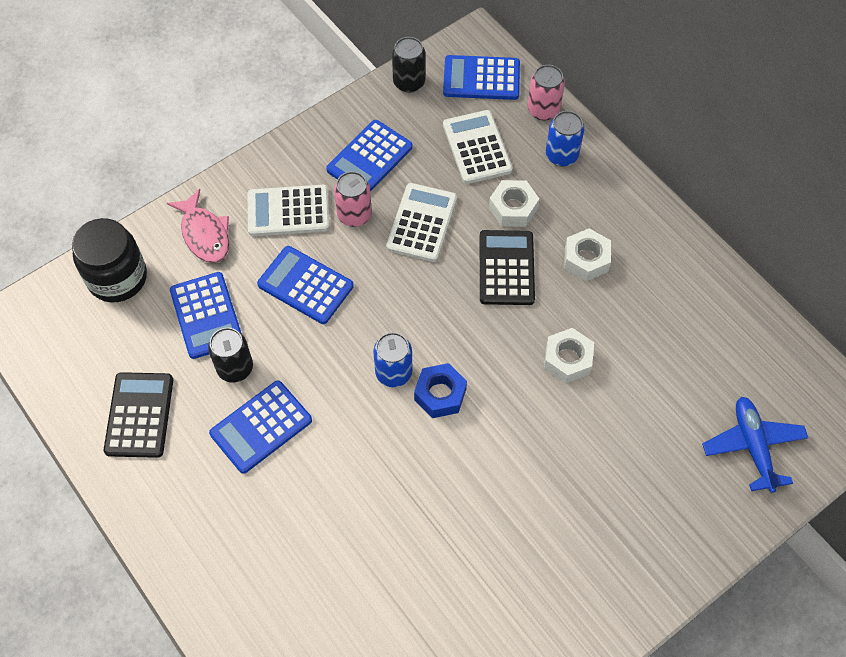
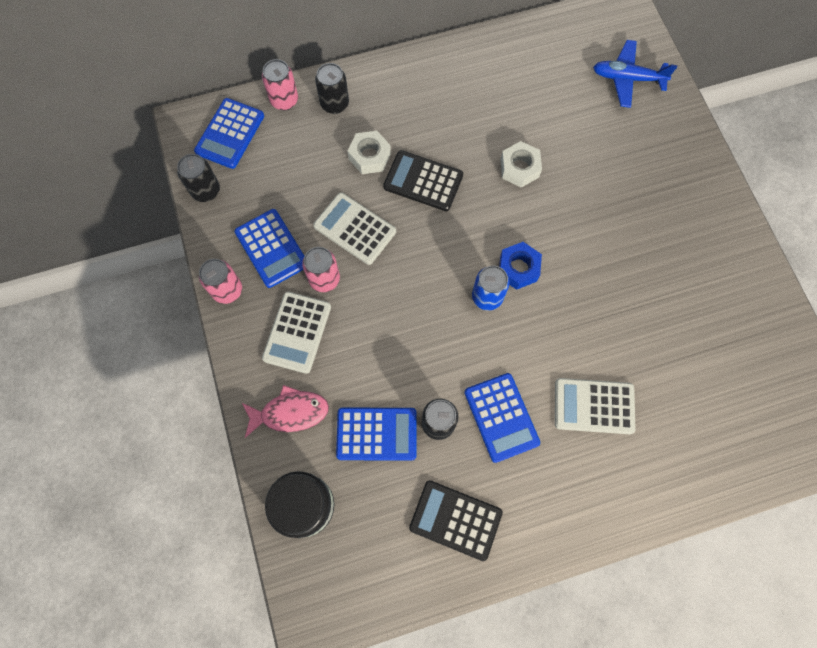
camera: 70 degrees left, 10 degrees up
blue calculator [257,246,354,324] -> none
white calculator [443,110,513,184] -> white calculator moved to [555,378,636,434]
blue can [546,111,584,167] -> black can [315,63,349,114]
white nut [564,228,611,281] -> none
none -> pink can [199,259,242,304]

